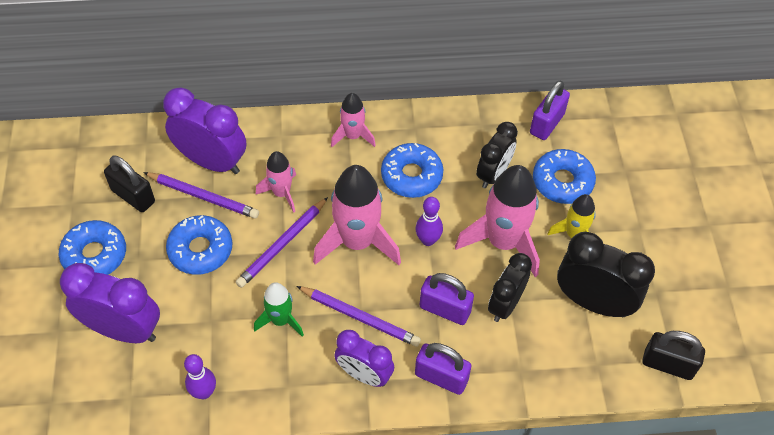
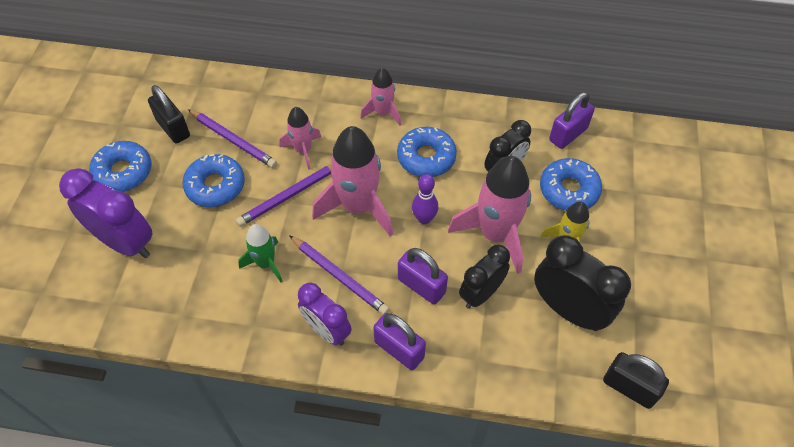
camera: 15 degrees right, 0 degrees up
purple clock [163,87,246,174] -> none
purple bowling pin [184,354,216,399] -> none

